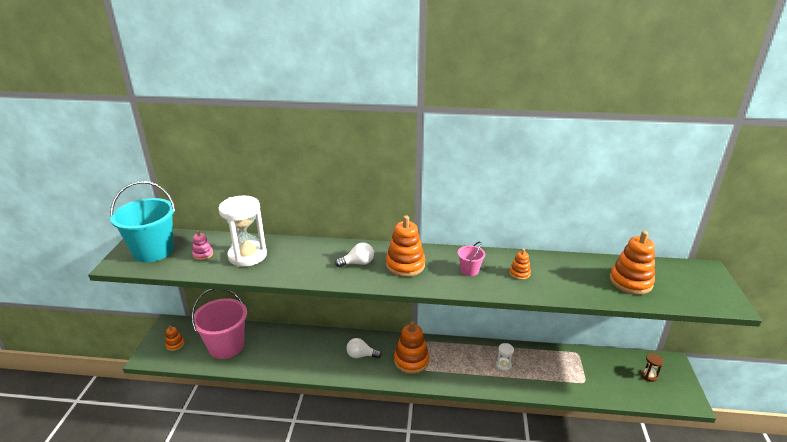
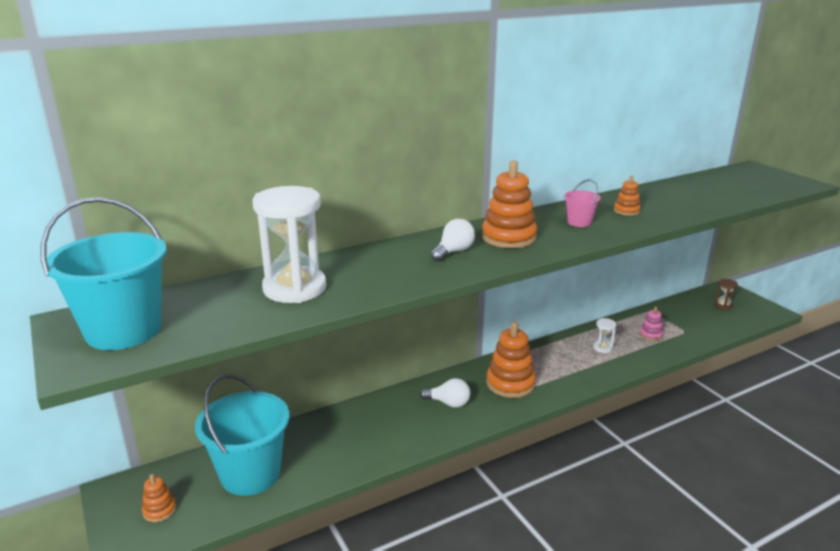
camera: 35 degrees left, 5 degrees down
pink bucket [191,289,247,359] -> turquoise bucket [195,374,290,496]
pink stacking toy [192,230,213,260] -> pink stacking toy moved to [640,307,663,341]
white light bulb [346,338,382,358] -> white light bulb turned 135 degrees counterclockwise [420,378,470,408]
orange stacking toy [610,231,655,295] -> none

